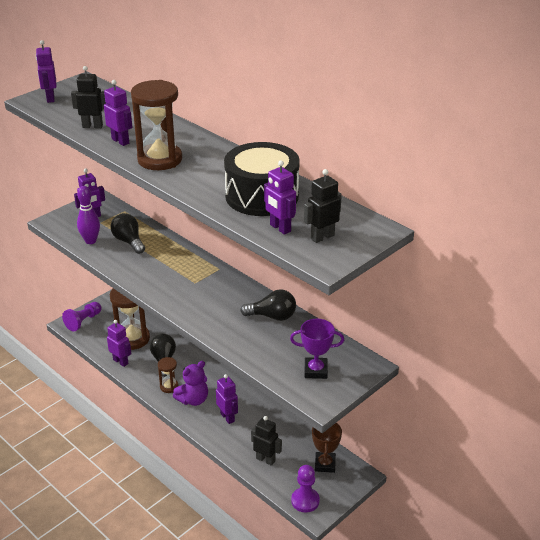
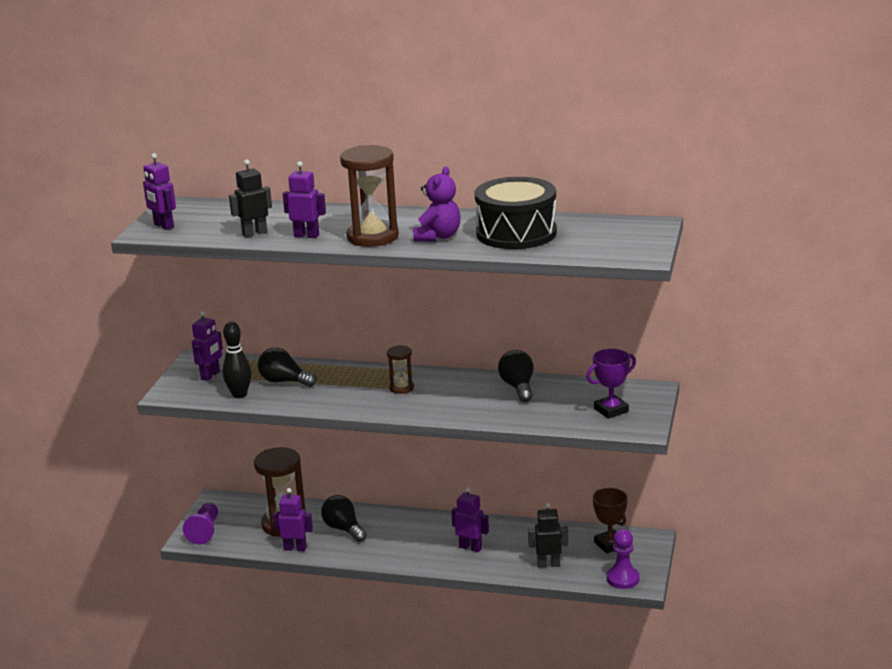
camera: 30 degrees left, 10 degrees down
purple bowling pin [77,186,100,244] -> black bowling pin [222,321,251,398]
brown hourglass [158,357,179,393] -> brown hourglass moved to [387,345,414,394]
purple teddy bear [173,361,208,406] -> purple teddy bear moved to [413,167,461,241]
black light bulb [240,289,296,321] -> black light bulb turned 75 degrees counterclockwise [498,350,534,402]
purple robot [264,161,296,235] -> none
black robot [304,169,342,243] -> none

